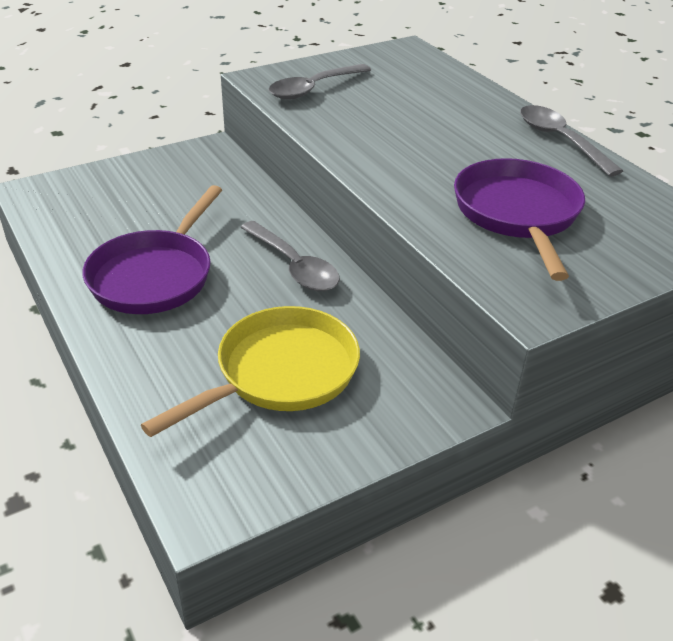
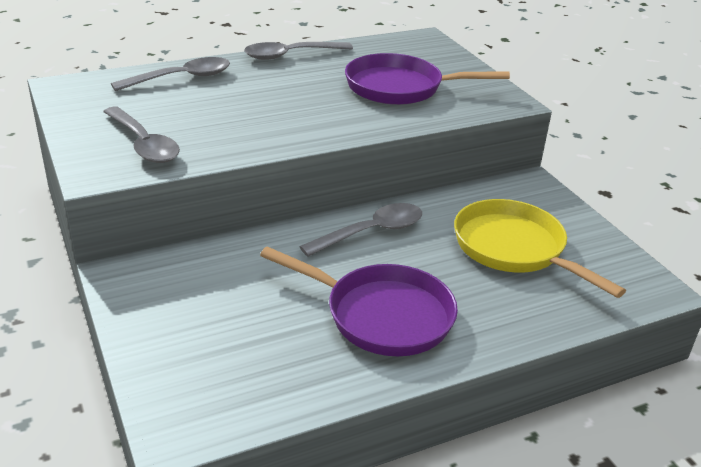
camera: 85 degrees left, 5 degrees down
none -> grey spoon [111,57,230,91]

